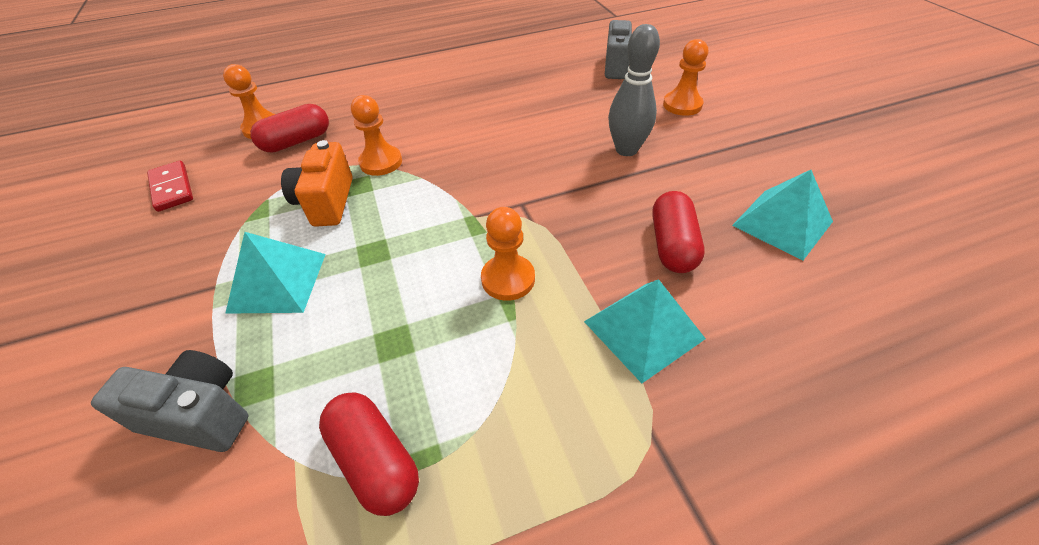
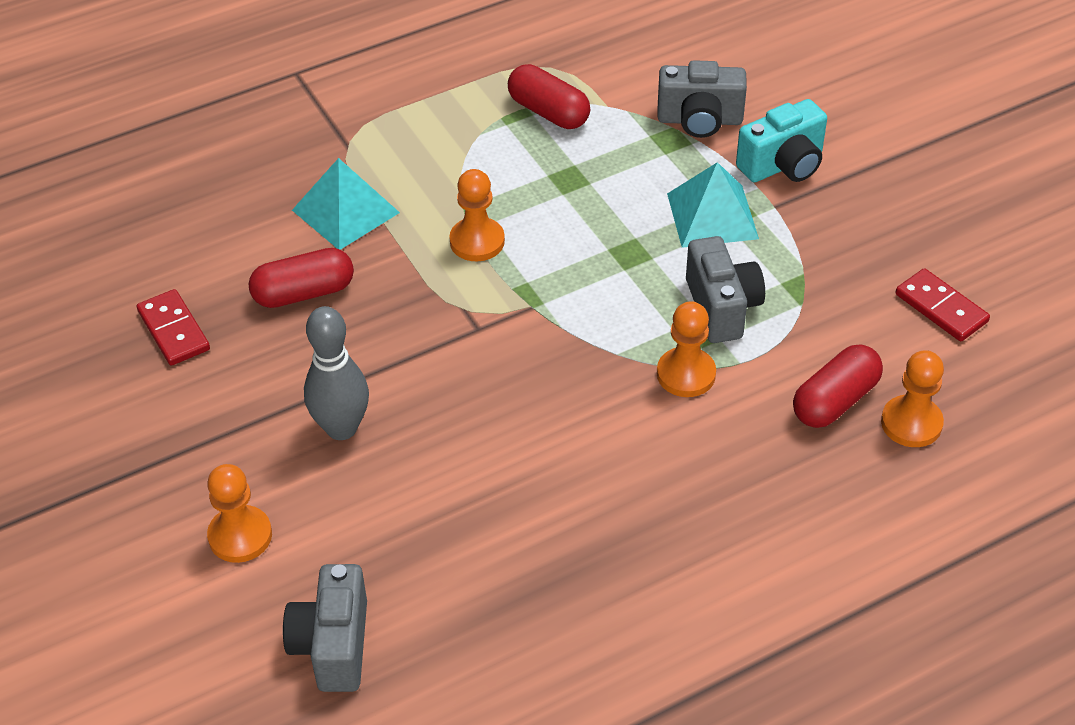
camera: 170 degrees right, 0 degrees up
orange camera [281,140,353,227] -> grey camera [686,236,765,343]
red capsule [652,191,705,273] -> red capsule turned 75 degrees clockwise [249,248,354,308]
turquoise pyramid [732,170,833,261] -> red domino [137,289,210,366]
none -> turquoise camera [736,99,827,182]

